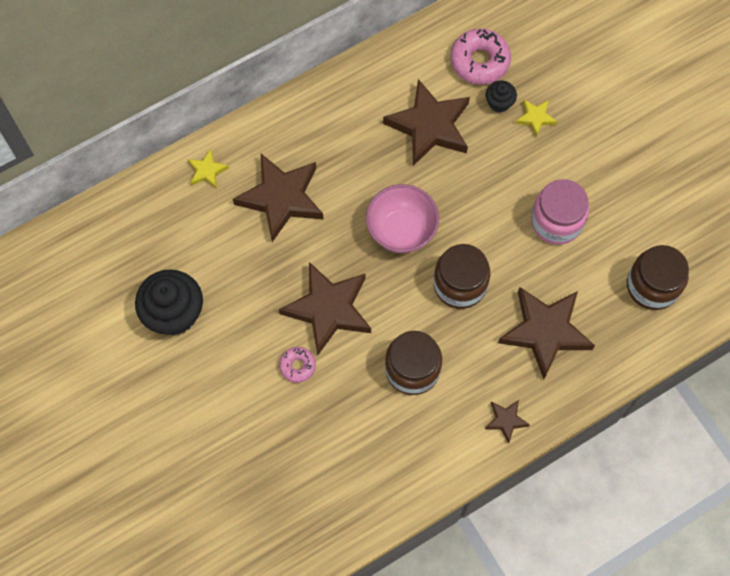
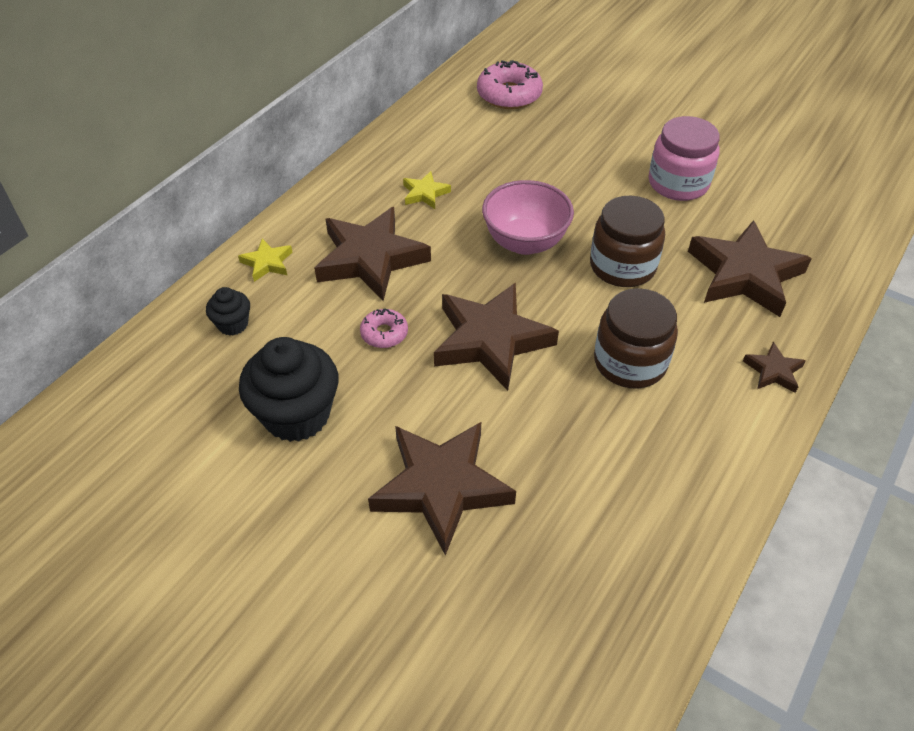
camera: 25 degrees left, 20 degrees down
pink donut [279,347,316,383] -> pink donut moved to [360,309,408,348]
brown star [383,79,470,166] -> brown star moved to [368,422,516,556]
black cupcake [486,80,517,113] -> black cupcake moved to [206,287,250,336]
yellow star [515,100,557,137] -> yellow star moved to [403,171,451,209]
brown jar [627,245,689,310] -> none

